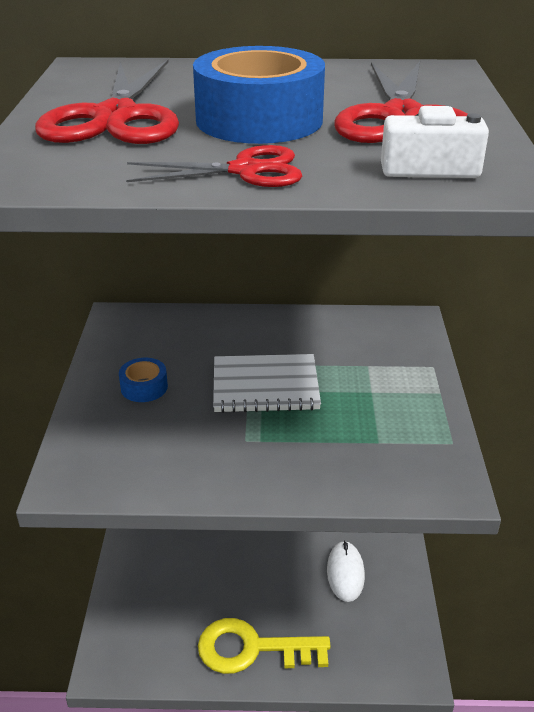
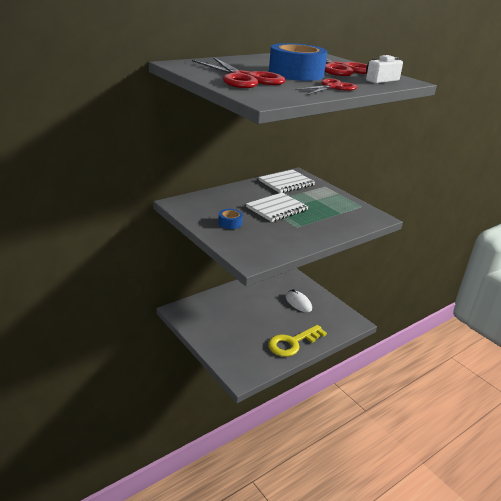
camera: 40 degrees left, 5 degrees down
none -> white notebook [258,170,315,193]

